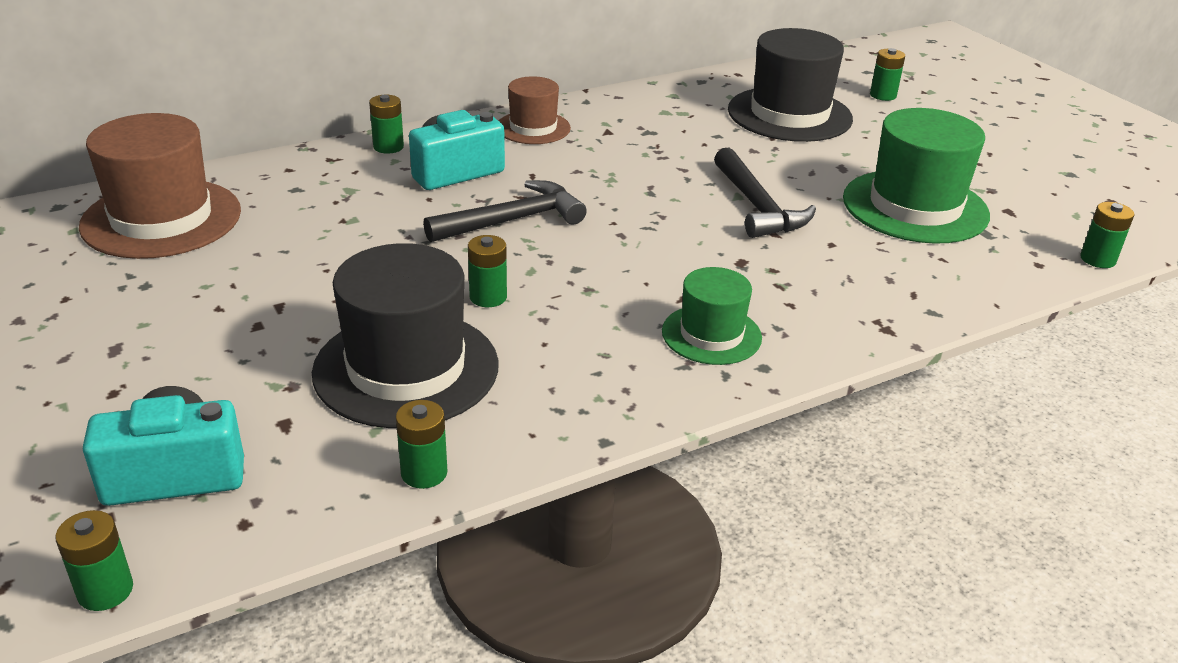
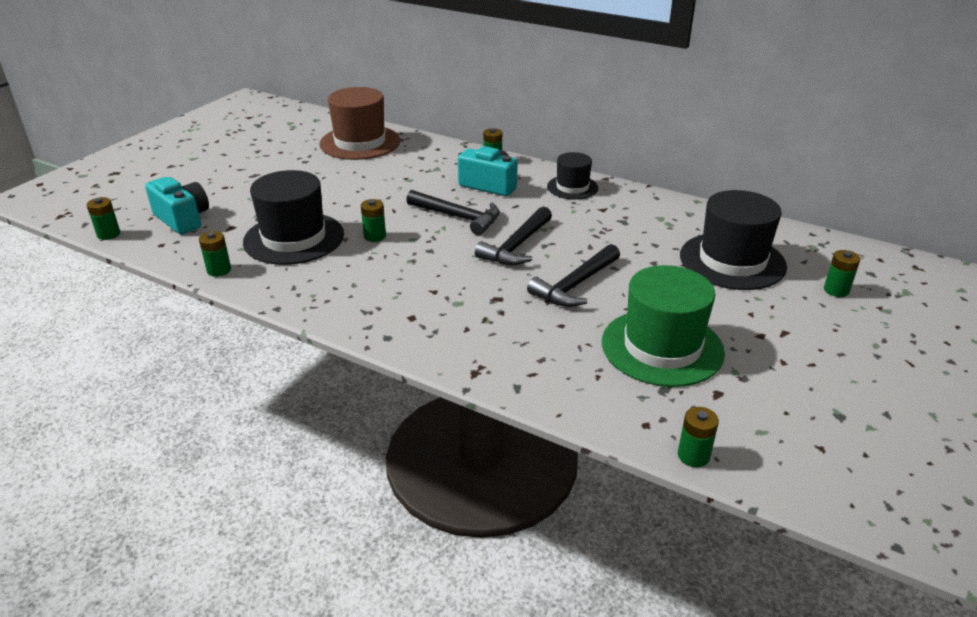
camera: 60 degrees right, 0 degrees up
brown hat [499,76,571,144] -> black hat [547,152,598,200]
green hat [662,267,762,365] -> none
none -> black hammer [475,207,552,265]

